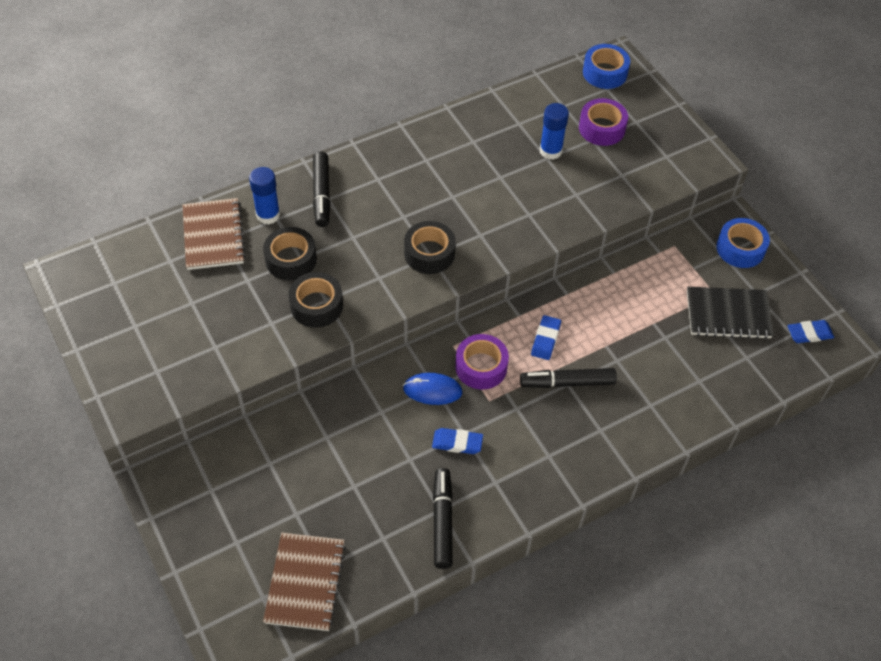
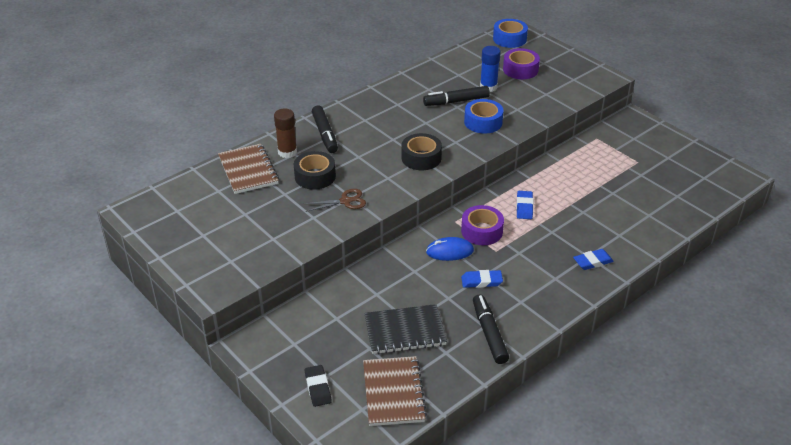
camera: 10 degrees left, 15 degrees down
blue glue stick [249,167,280,225] -> brown glue stick [274,108,297,158]
black tape [289,272,343,328] -> brown scissors [305,189,366,212]
black marker [520,368,617,388] -> black marker moved to [423,86,490,106]
black notebook [687,287,773,339] -> black notebook moved to [364,304,447,354]
blue tape [716,218,770,268] -> blue tape moved to [464,99,503,134]
blue eraser [787,320,834,343] -> blue eraser moved to [573,249,614,270]
none -> black eraser [305,365,332,407]

